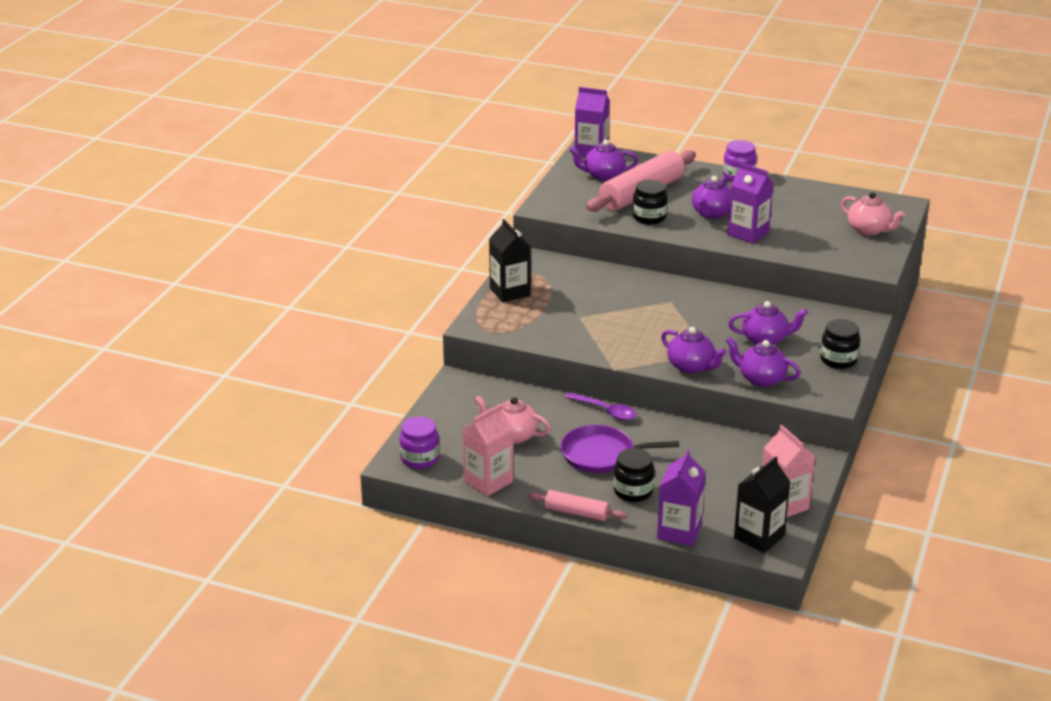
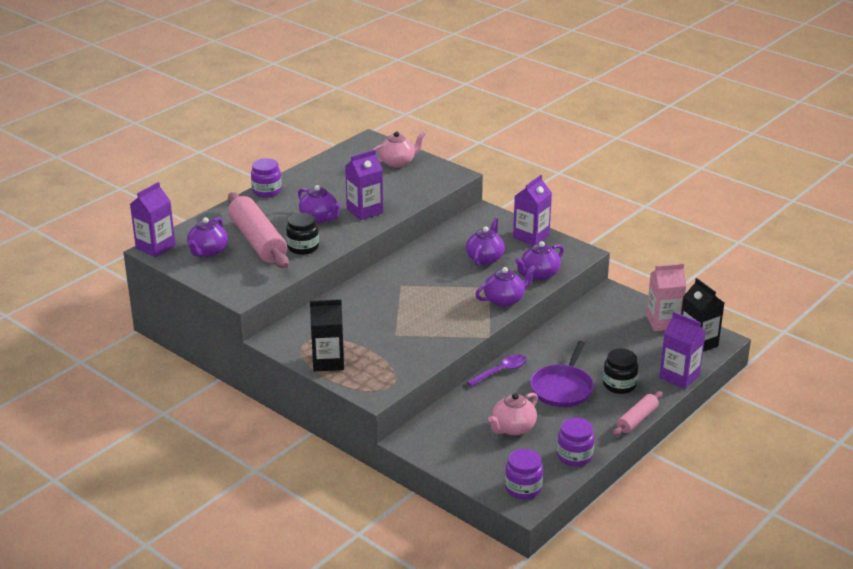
camera: 70 degrees left, 0 degrees up
pink carton [463,404,513,497] -> purple jar [557,418,595,466]
black jar [820,319,860,369] -> purple carton [513,175,552,245]

